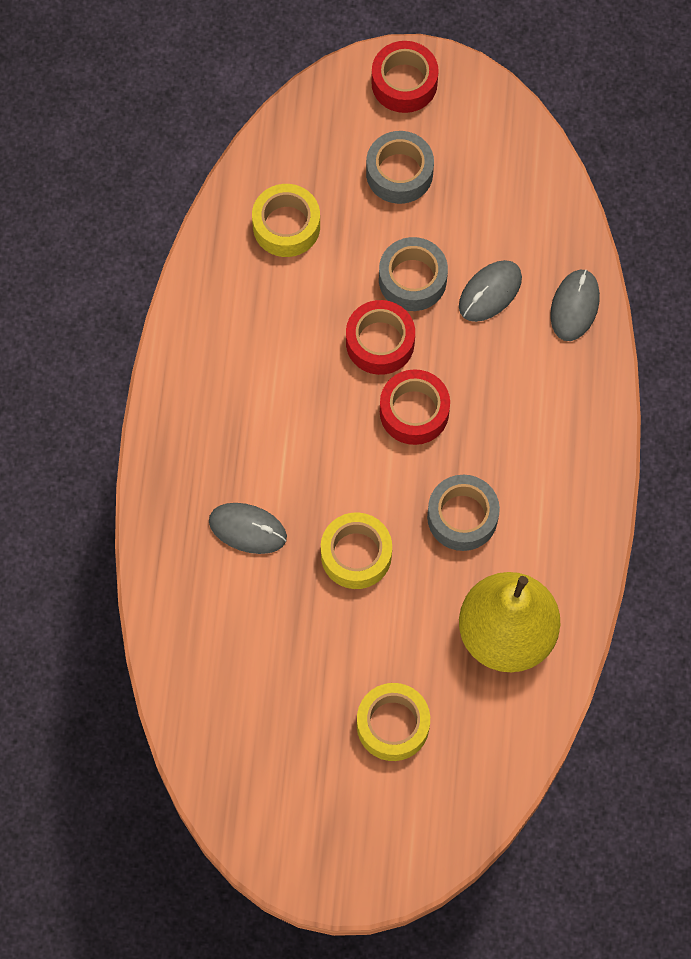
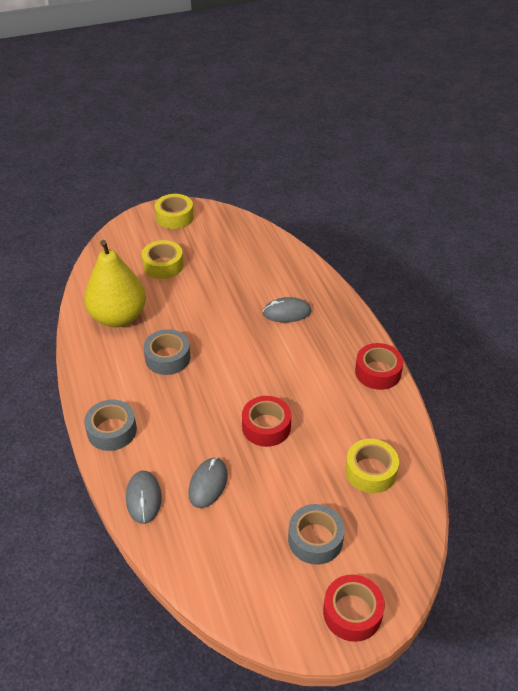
camera: 155 degrees right, 25 degrees down
yellow tape [321,512,392,589] -> yellow tape moved to [155,194,194,229]
grey tape [379,237,448,311] -> grey tape moved to [84,400,137,451]
red tape [380,369,450,445] -> red tape moved to [355,343,404,390]

